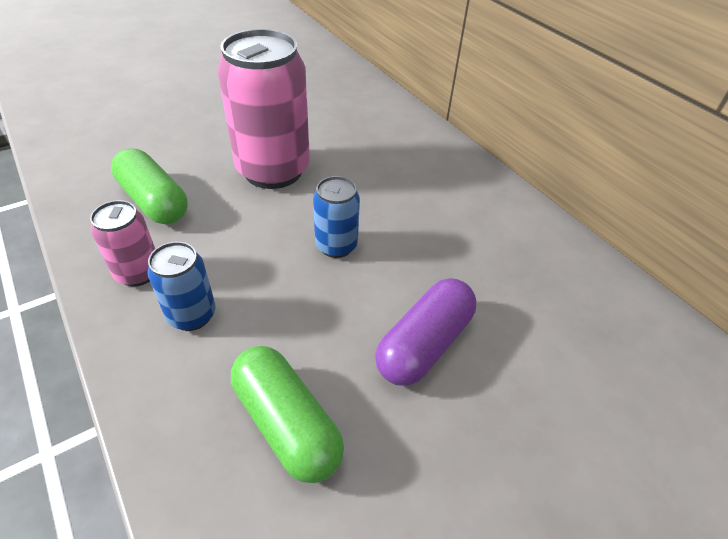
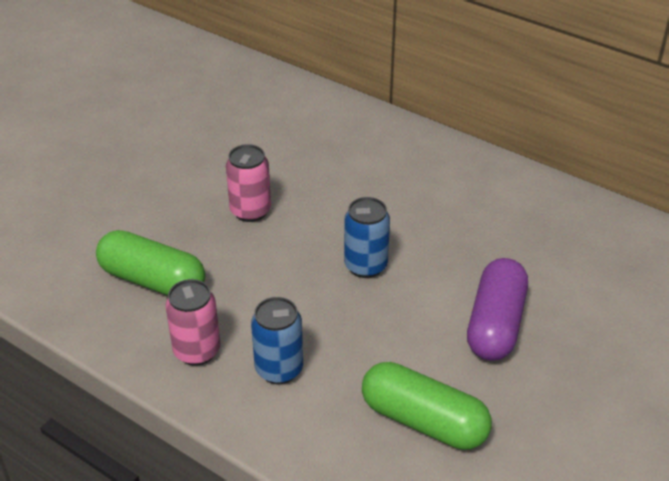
camera: 20 degrees left, 5 degrees down
pink can [217,29,310,189] -> pink can [226,144,271,222], size x0.50

